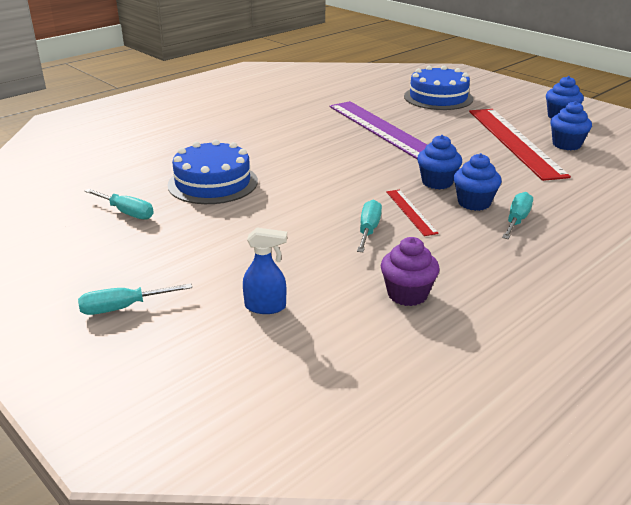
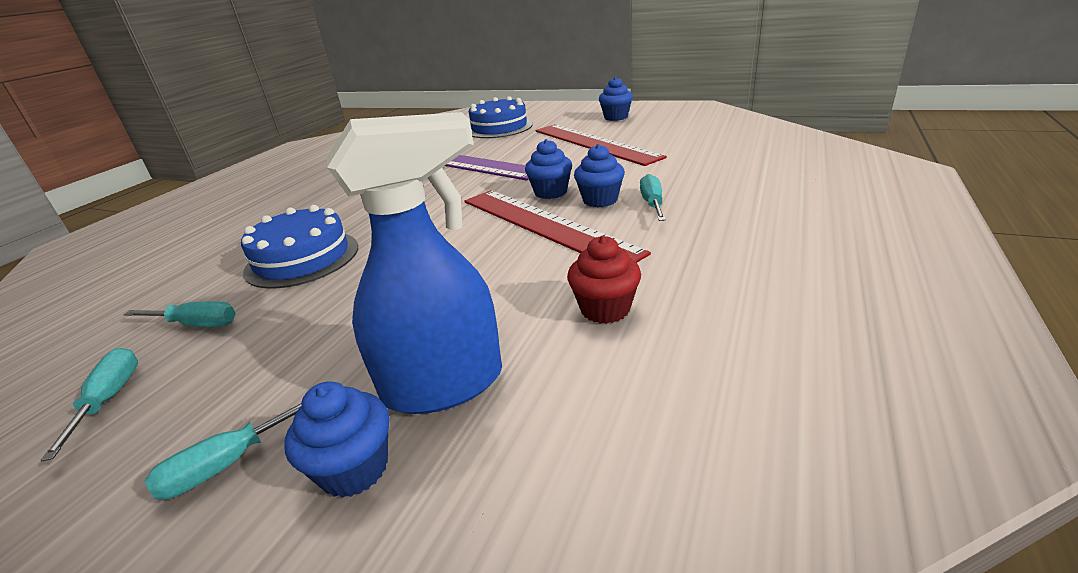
camera: 20 degrees left, 0 degrees up
blue spray bottle [243,228,287,314] -> blue spray bottle [327,112,502,414], size x2.13
turquoise screwdriver [357,200,382,252] -> turquoise screwdriver moved to [40,348,138,462]
purple cupcake [381,237,440,306] -> red cupcake [567,236,641,324]
red ruler [386,190,439,236] -> red ruler [464,190,651,263], size x2.23
blue cupcake [550,101,592,150] -> blue cupcake moved to [284,382,389,498]

